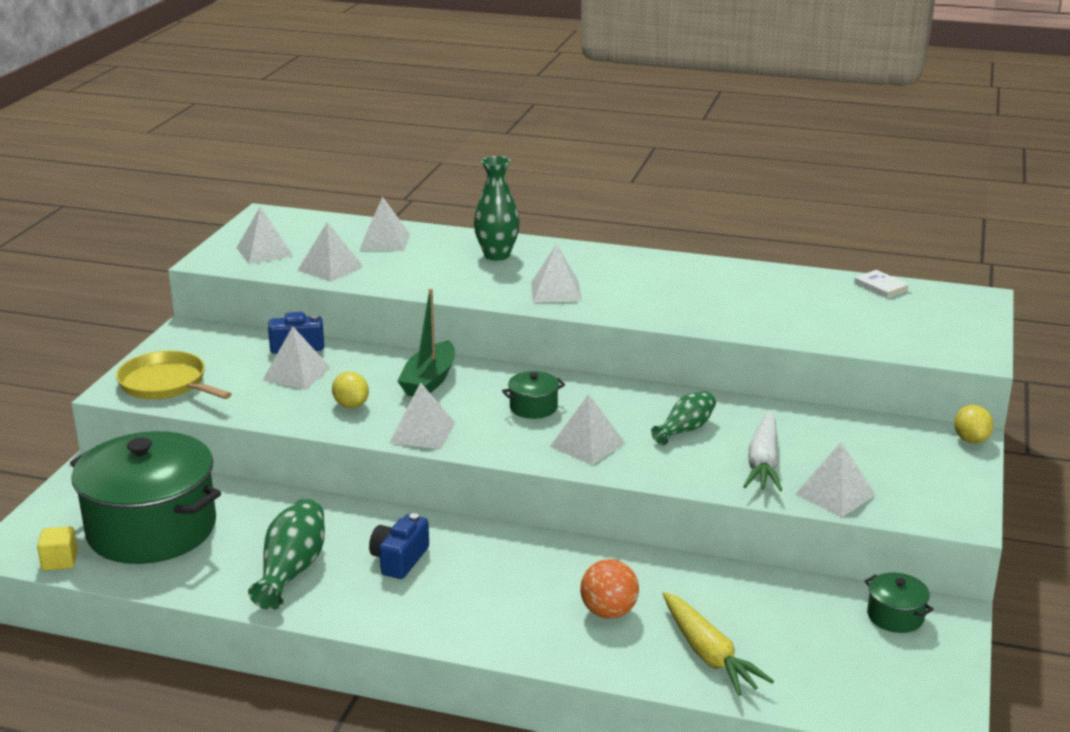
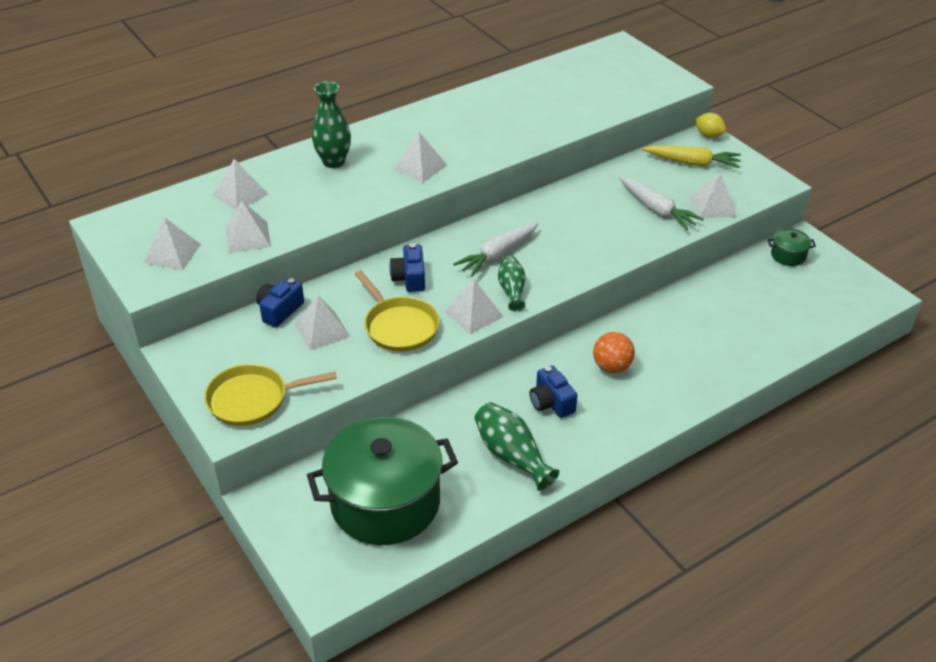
camera: 50 degrees left, 15 degrees up
yellow cube [37,526,78,570] -> none
yellow lemon [332,371,369,408] -> yellow pan [355,271,439,352]
green boat [397,288,455,396] -> blue camera [389,243,425,292]
green pot [502,371,565,419] -> white carrot [453,222,539,277]
white pyramid [550,394,625,465] -> none
orange ball [580,559,639,619] -> orange ball moved to [593,332,635,373]
green vase [651,391,716,445] -> green vase moved to [498,256,525,311]
yellow carrot [663,592,774,696] -> yellow carrot moved to [642,145,741,168]
white book [854,270,910,298] -> none

